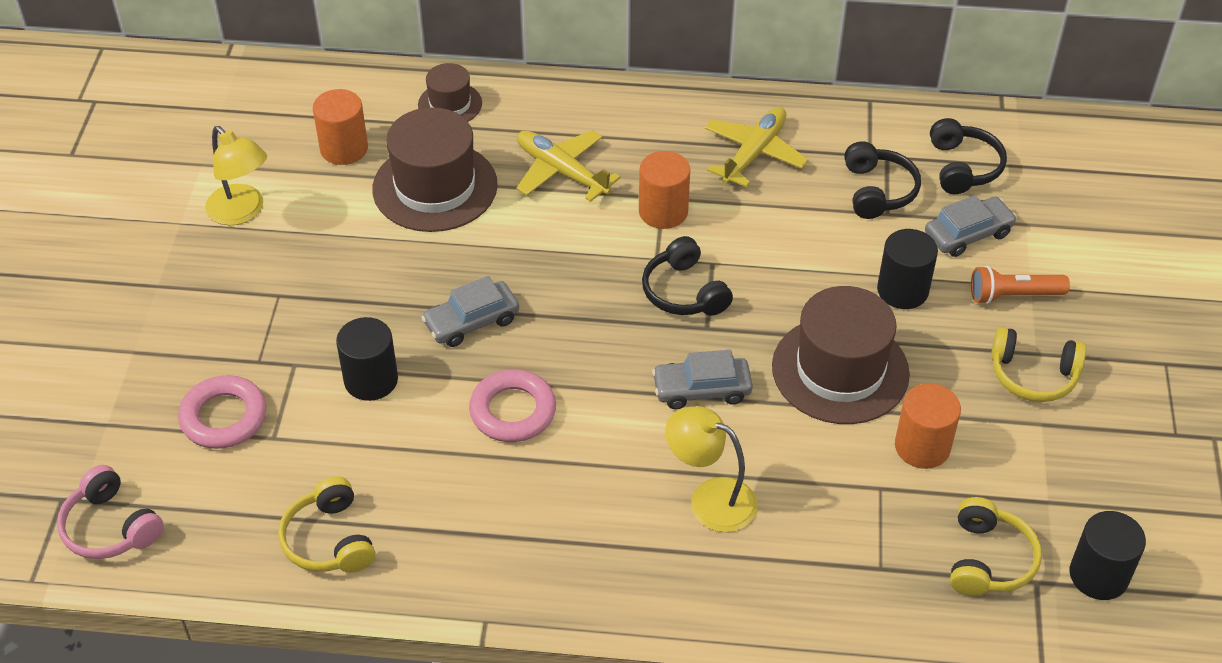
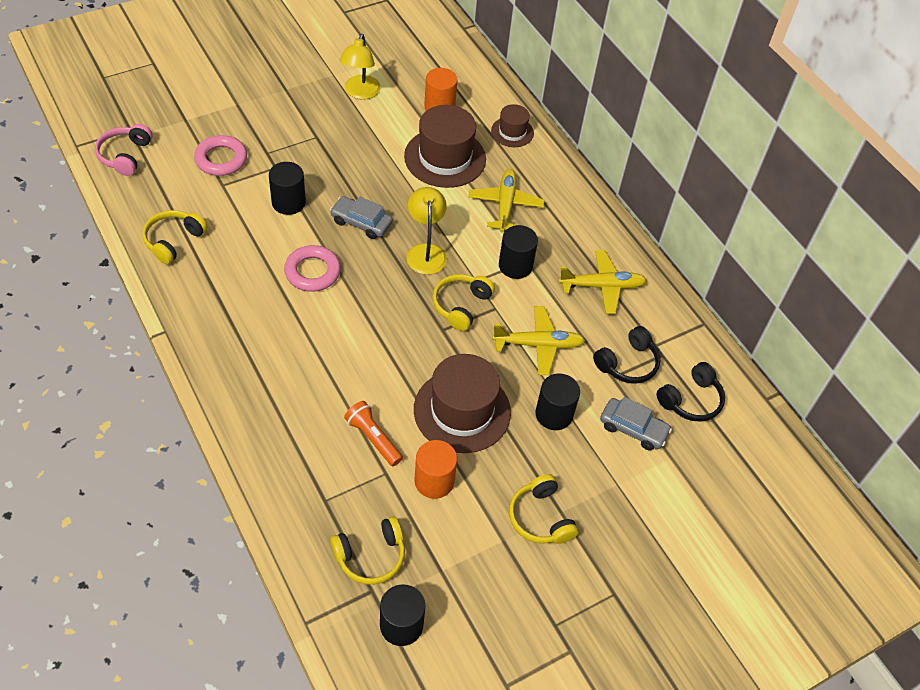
camera: 50 degrees right, 5 degrees up
orange cylinder [639,151,690,229] -> black cylinder [499,225,538,279]
black headphones [642,236,733,316] -> yellow headphones [433,274,495,331]
grey car [652,350,753,409] -> none
yellow lamp [666,406,758,532] -> yellow lamp moved to [407,187,447,275]
orange flashlight [971,266,1070,304] -> orange flashlight moved to [344,401,403,466]
none -> yellow plane [492,306,585,375]

